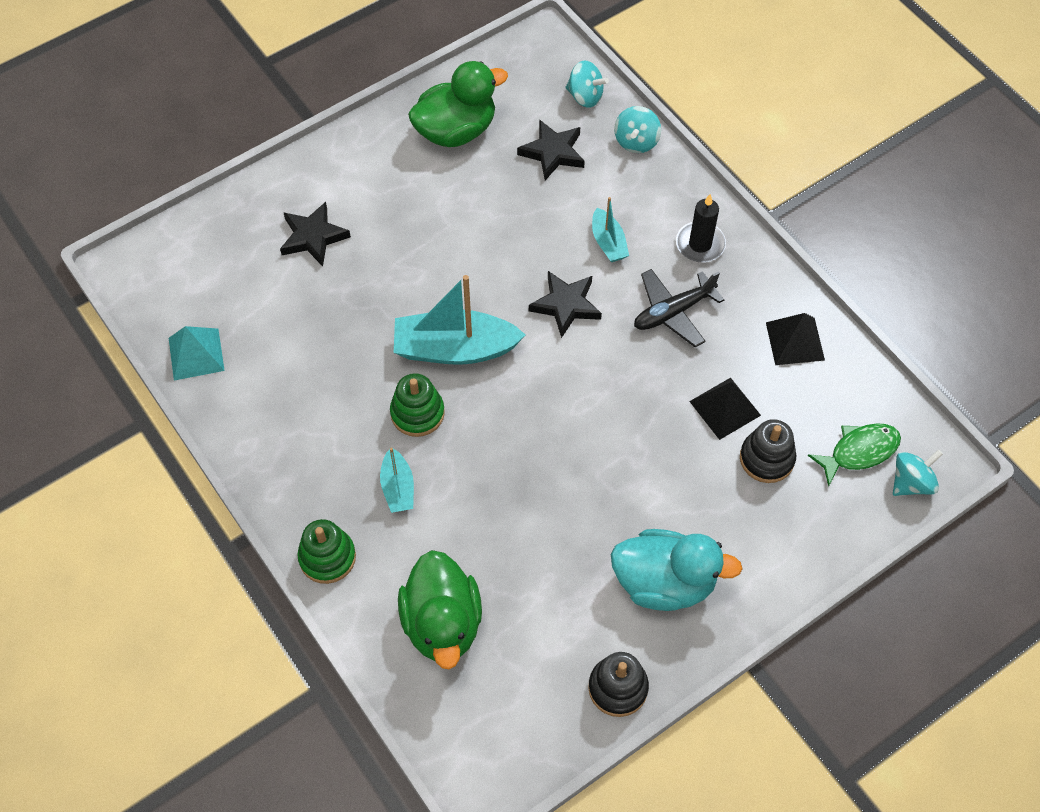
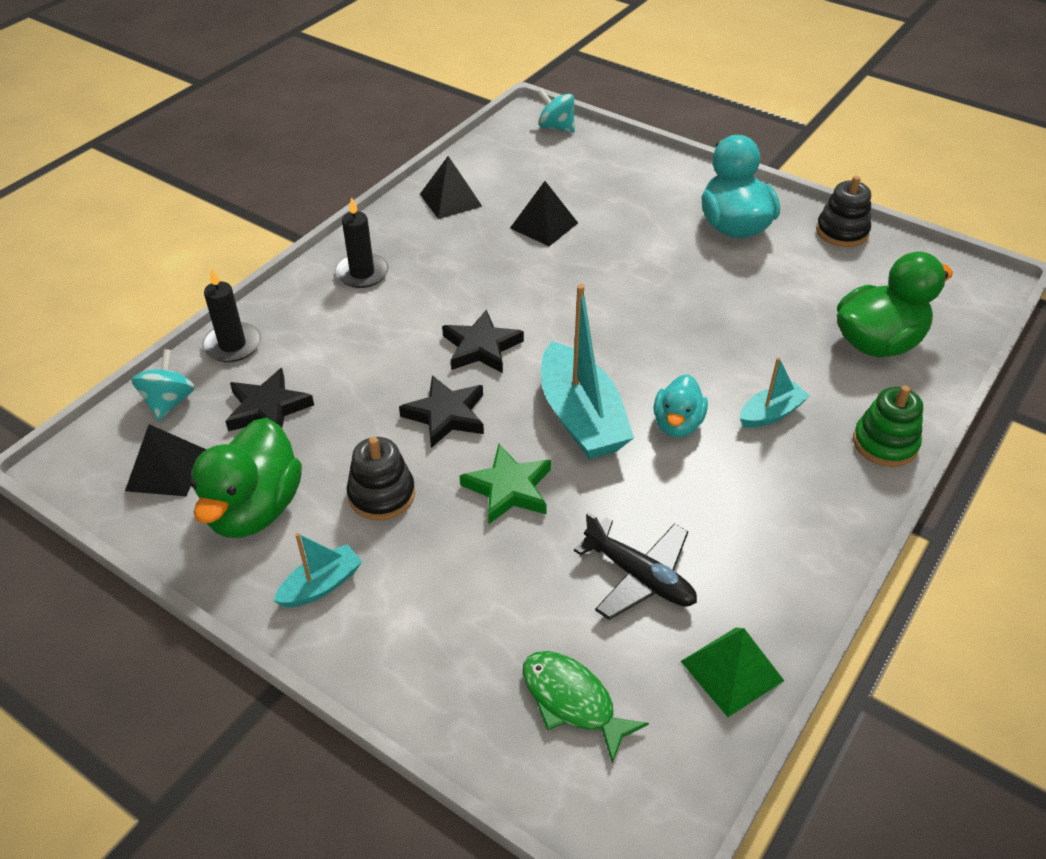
camera: 110 degrees left, 15 degrees down
turquoise pyramid [169,326,225,380] -> green pyramid [680,628,784,717]
black star [280,202,351,266] -> black star moved to [399,375,484,448]
green stacking toy [390,373,445,437] -> turquoise duck [654,374,708,438]
green duck [408,61,508,147] -> green duck turned 120 degrees counterclockwise [191,418,302,538]
turquoise boat [592,197,629,262] -> turquoise boat moved to [274,533,362,608]
turquoise spinning top [614,106,661,153] -> black candle [202,269,261,362]
black plane [634,269,724,347] -> black plane moved to [574,512,697,620]
black stacking toy [740,419,796,483] -> black stacking toy moved to [347,437,415,520]
green fish [808,423,901,487] -> green fish moved to [523,651,649,763]
none -> black pyramid [125,424,206,496]
none -> green star [460,444,551,525]

